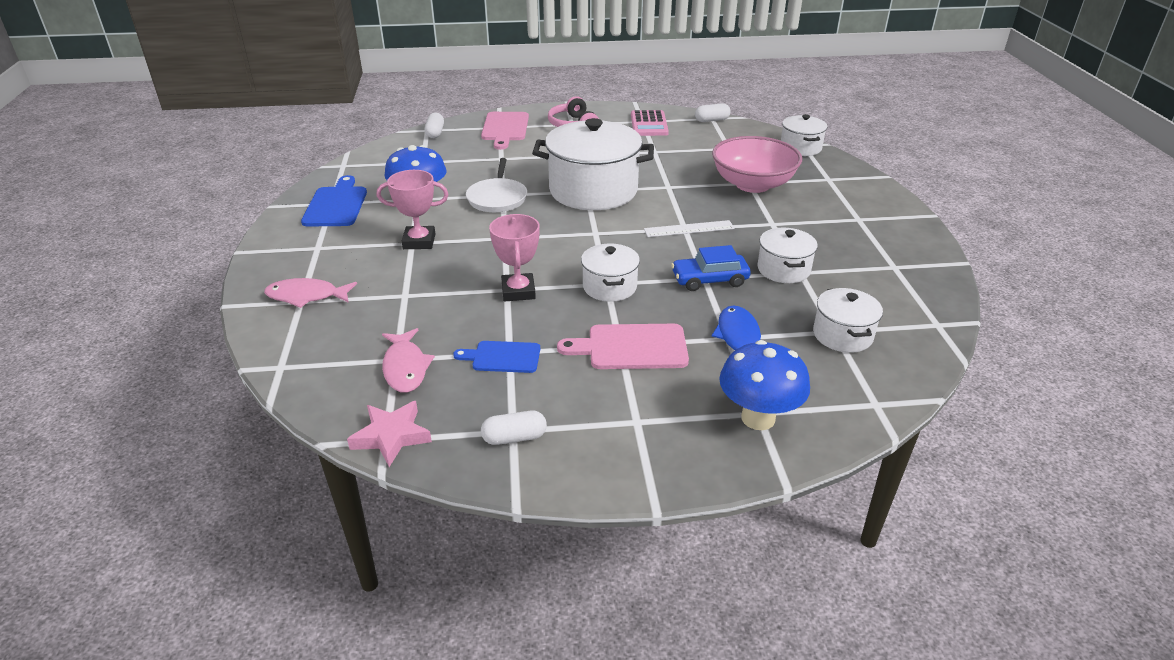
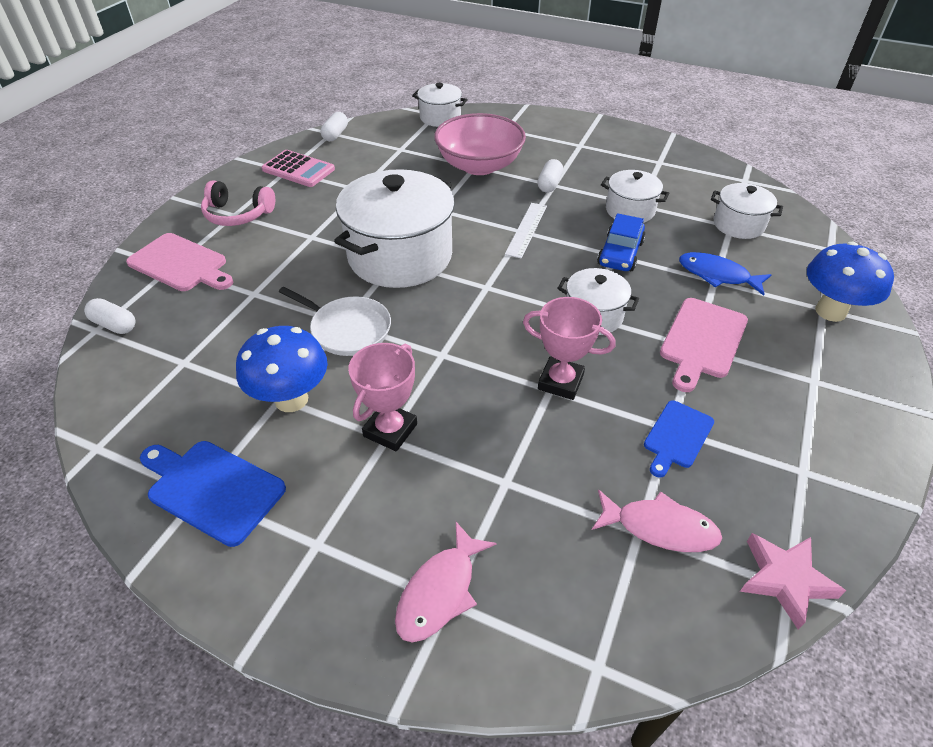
camera: 60 degrees left, 10 degrees up
white capsule [481,411,547,445] -> white capsule moved to [538,159,563,193]

